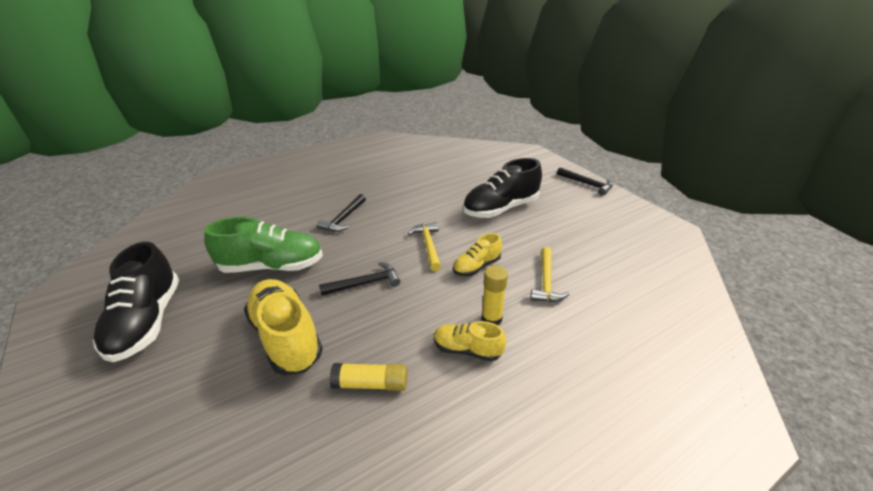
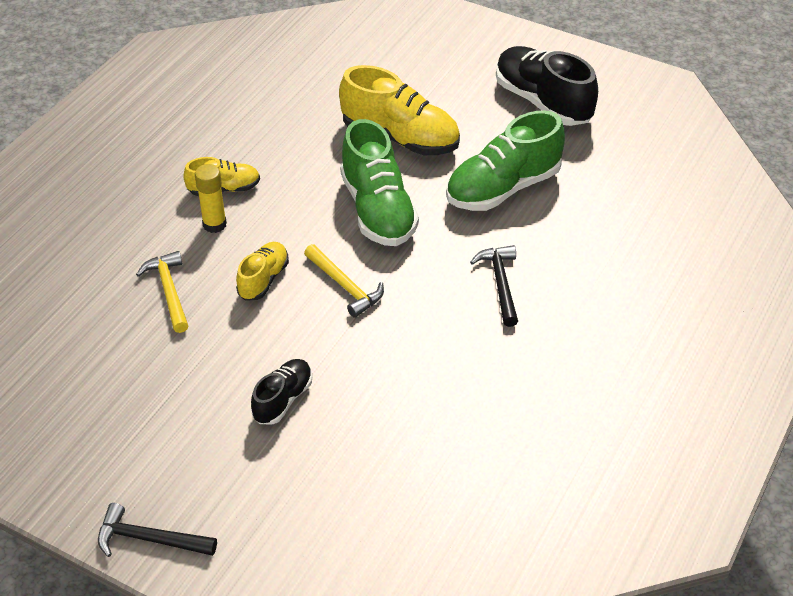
camera: 150 degrees right, 10 degrees up
black hammer [319,262,400,296] -> green shoe [340,119,419,246]
yellow glue stick [330,363,407,391] -> none
black shoe [463,158,542,218] -> black shoe [251,359,312,425], size x0.55

